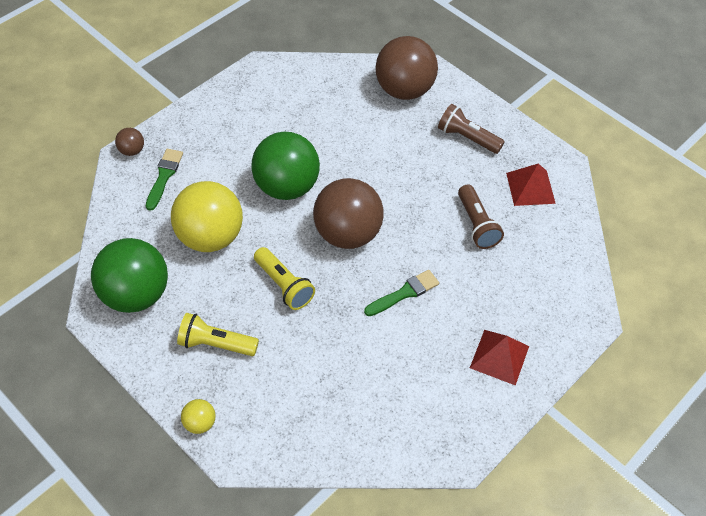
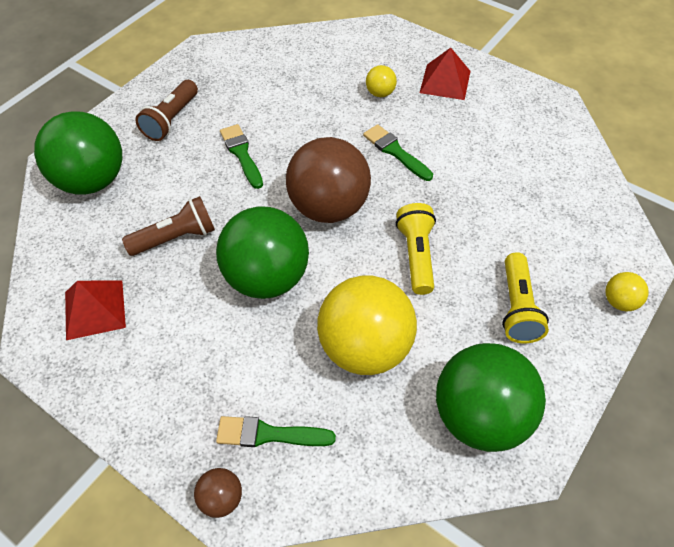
camera: 95 degrees left, 0 degrees up
yellow flashlight [254,247,315,310] -> yellow flashlight turned 45 degrees counterclockwise [396,203,436,295]
brown ball [375,36,438,100] -> green ball [34,111,122,195]
brown flashlight [458,184,504,249] -> brown flashlight moved to [122,196,215,256]
red pyramid [506,163,556,206] -> red pyramid moved to [65,281,126,340]
none -> green brush [220,124,263,189]
none -> yellow ball [366,65,397,97]

